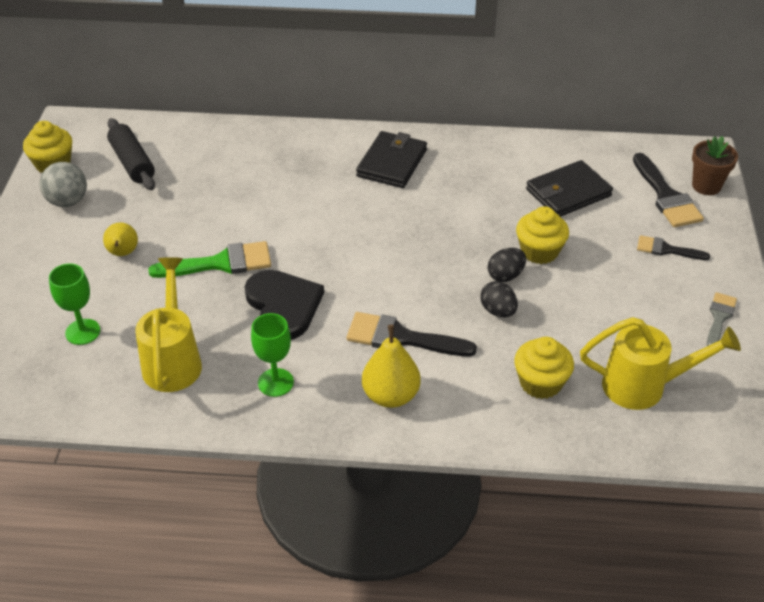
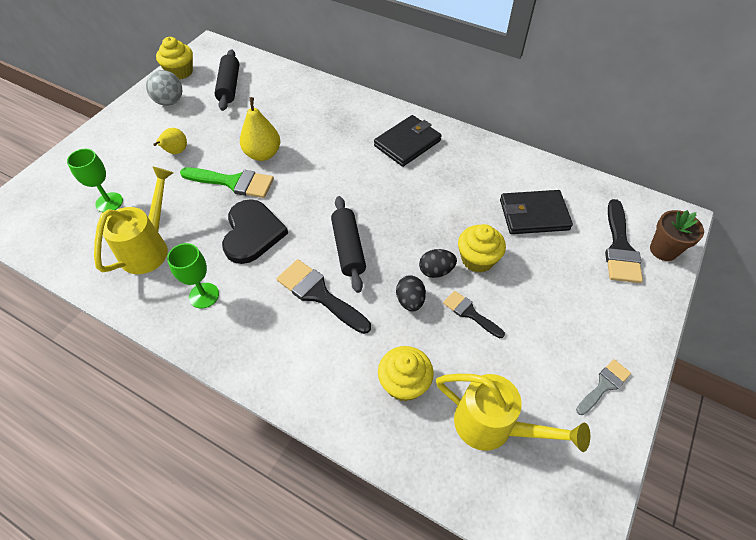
camera: 25 degrees right, 10 degrees up
yellow pear [362,325,420,408] -> yellow pear moved to [240,97,280,161]
black brush [637,235,710,260] -> black brush moved to [443,291,505,338]
none -> black rolling pin [331,196,366,293]

